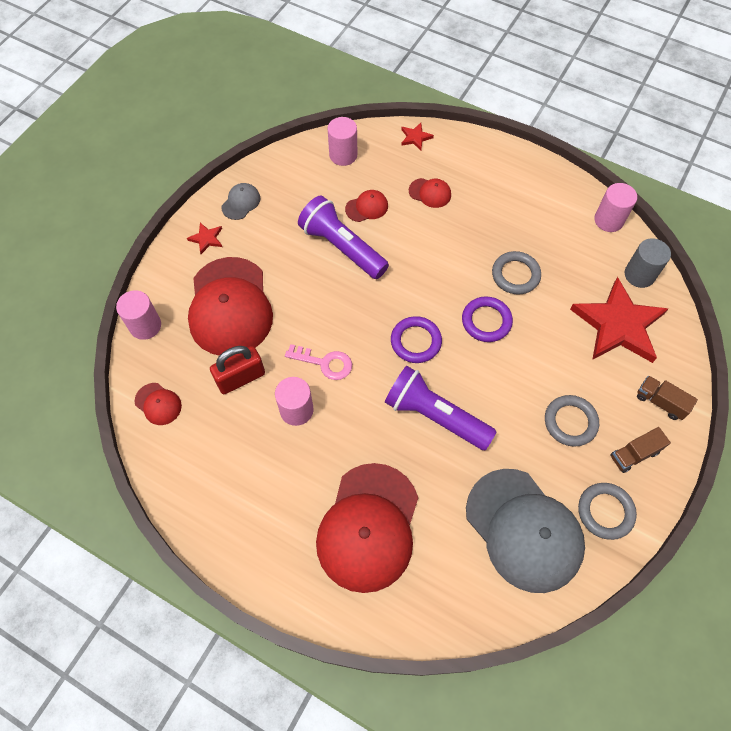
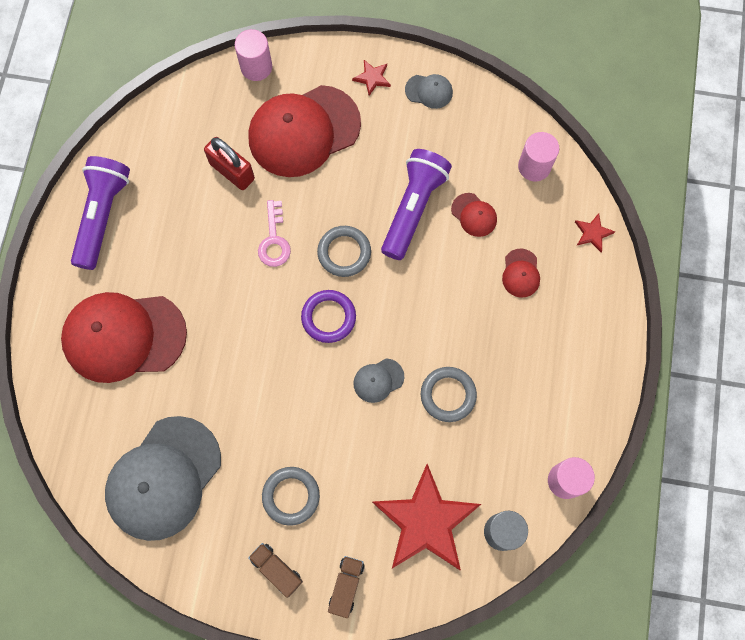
camera: 70 degrees right, 10 degrees up
red cap [135,383,182,425] -> none
pink cylinder [275,377,313,426] -> none
purple flashlight [385,366,497,450] -> purple flashlight moved to [71,156,130,270]
purple ring [462,296,513,342] -> grey cap [353,358,404,403]
grey ring [578,483,637,540] -> grey ring moved to [317,226,371,277]

